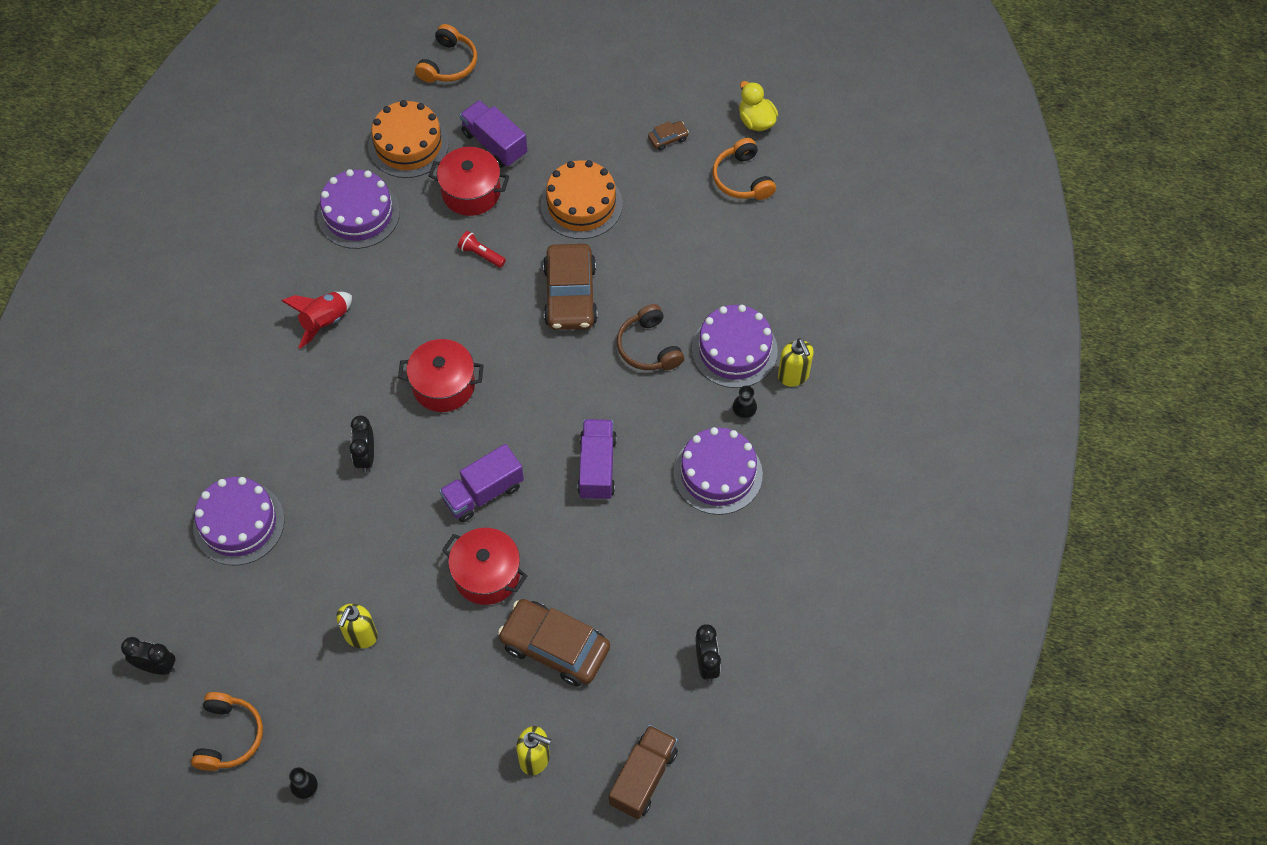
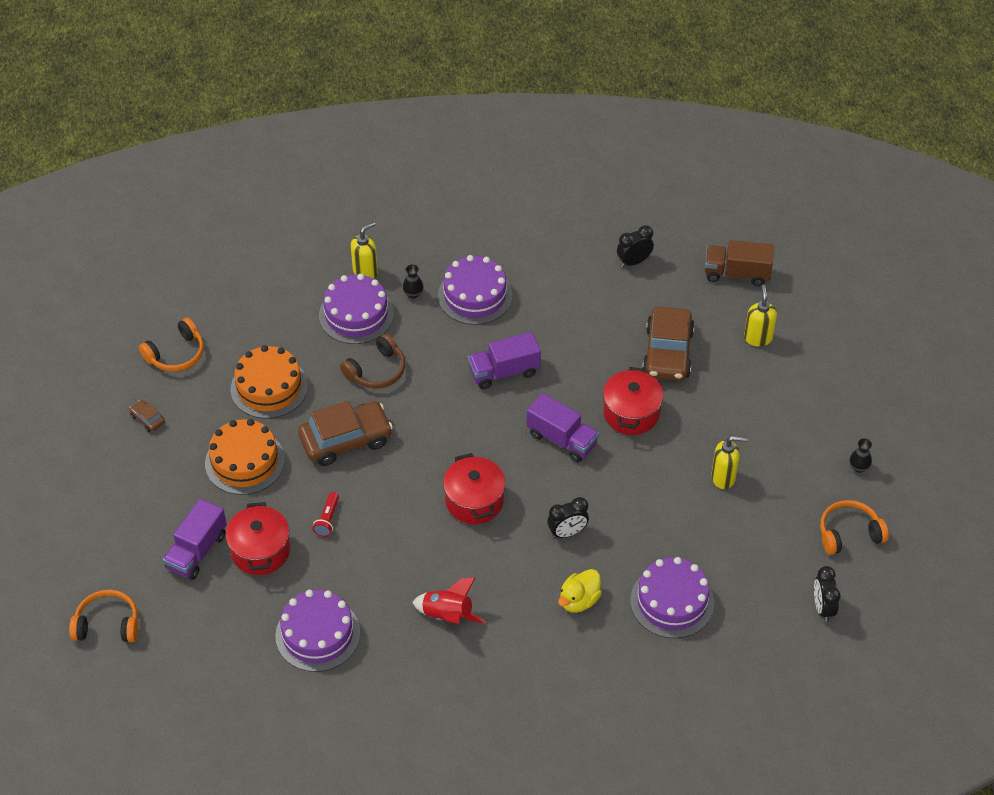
camera: 110 degrees left, 10 degrees down
orange cake [368,100,449,178] -> orange cake moved to [231,345,308,419]
yellow duck [739,81,778,131] -> yellow duck moved to [558,569,602,613]

